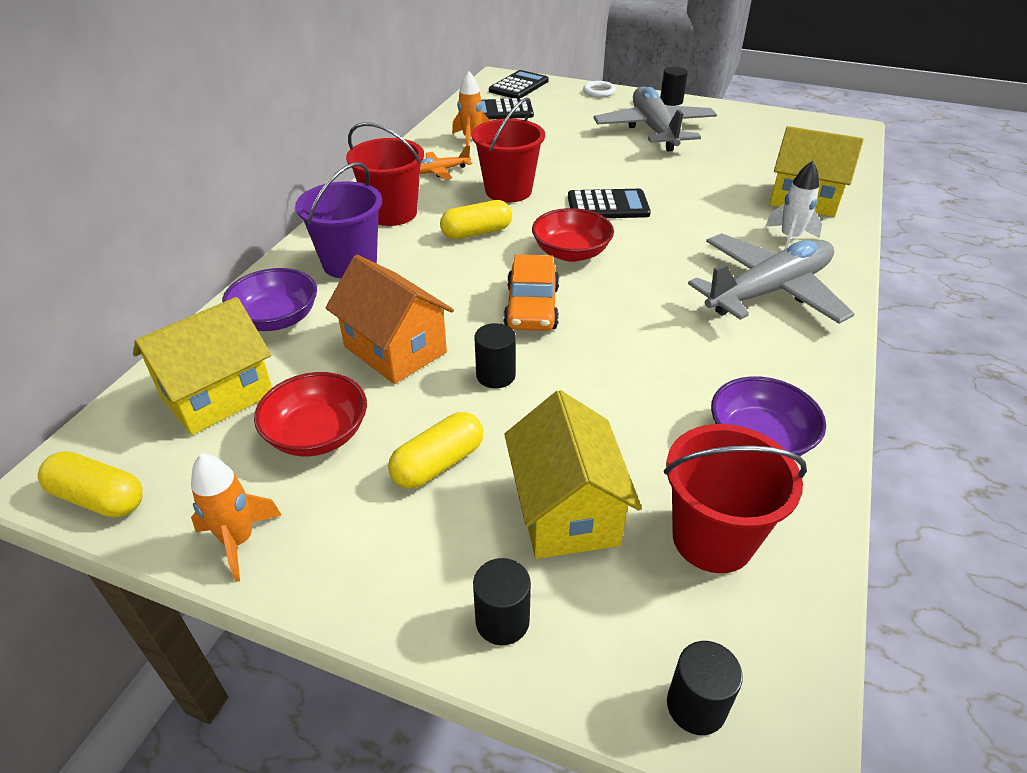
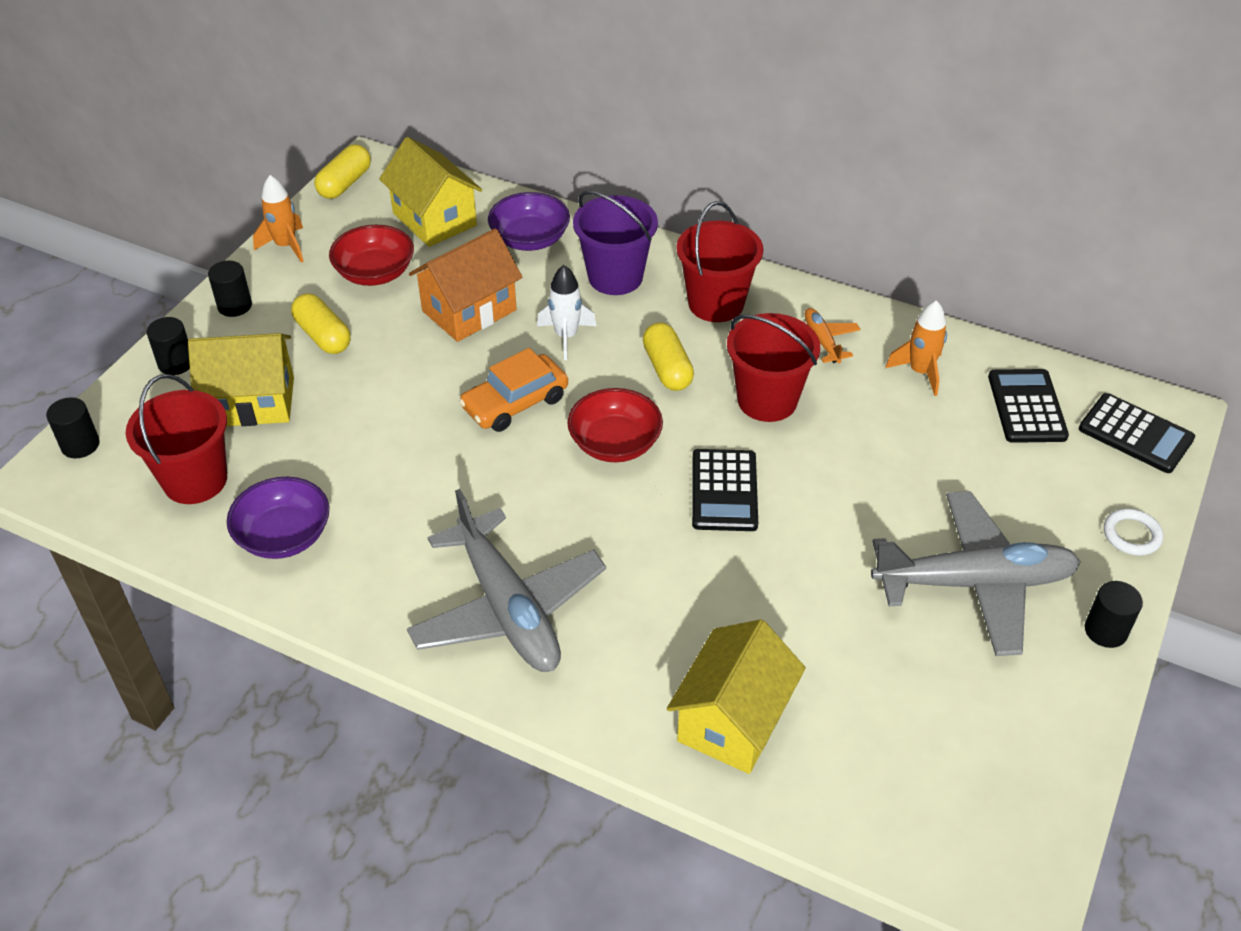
camera: 95 degrees right, 5 degrees up
black cylinder [474,323,516,388] -> black cylinder moved to [208,260,252,317]
orange car [503,254,559,331] -> orange car turned 45 degrees counterclockwise [459,348,568,432]
white rocket [765,161,822,249] -> white rocket moved to [537,265,597,360]

